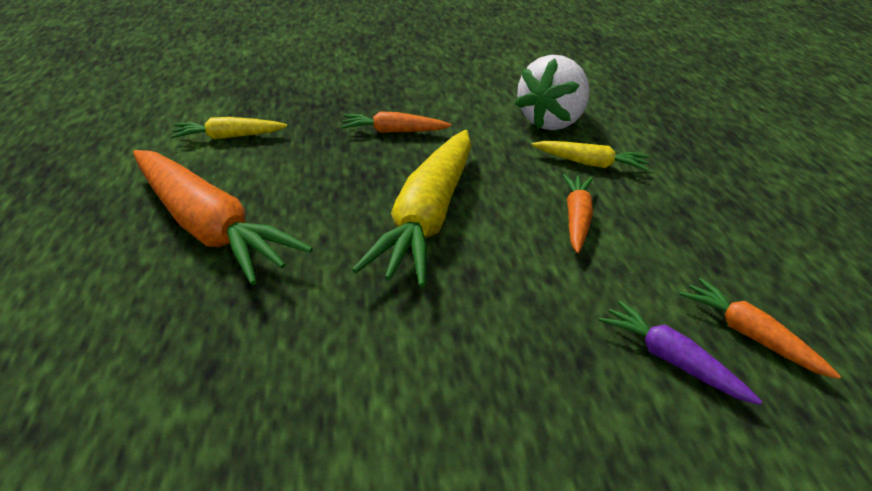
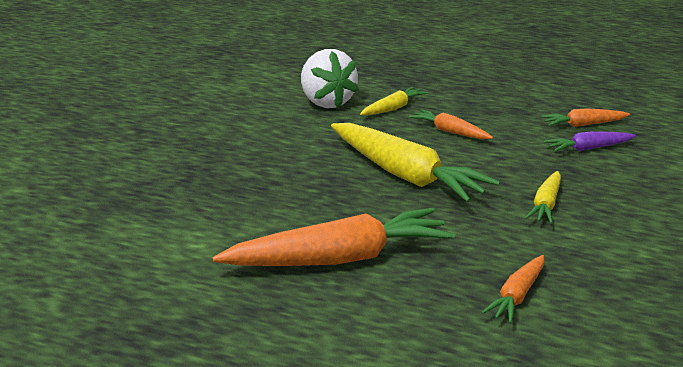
camera: 60 degrees left, 10 degrees down
yellow carrot [170,117,287,139] -> yellow carrot moved to [525,171,561,224]
orange carrot [341,111,451,133] -> orange carrot moved to [481,255,544,323]

